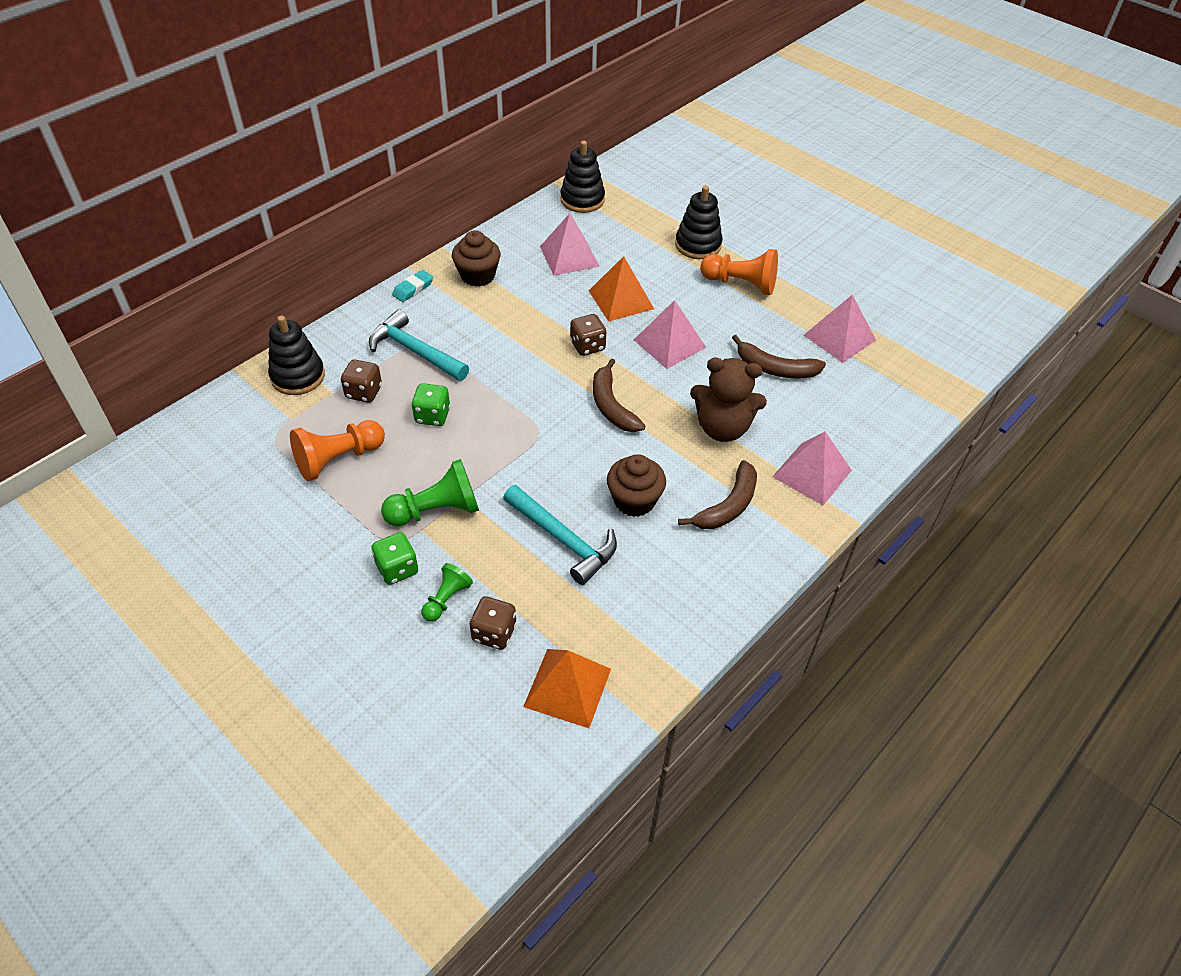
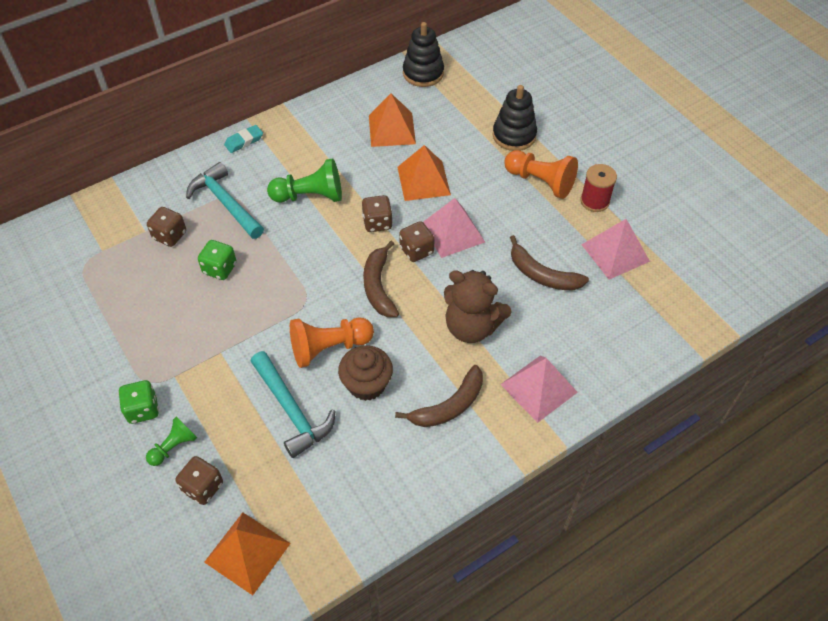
camera: 15 degrees right, 5 degrees up
black stacking toy [268,316,325,395] -> none
orange pawn [290,420,385,481] -> orange pawn moved to [290,317,374,368]
green pawn [381,459,479,526] -> green pawn moved to [267,158,342,203]
brown cupcake [452,230,501,287] -> none
pink pyramid [540,213,600,276] -> orange pyramid [369,93,416,147]
none -> brown dice [399,221,435,262]
none -> red spool [580,164,617,212]

